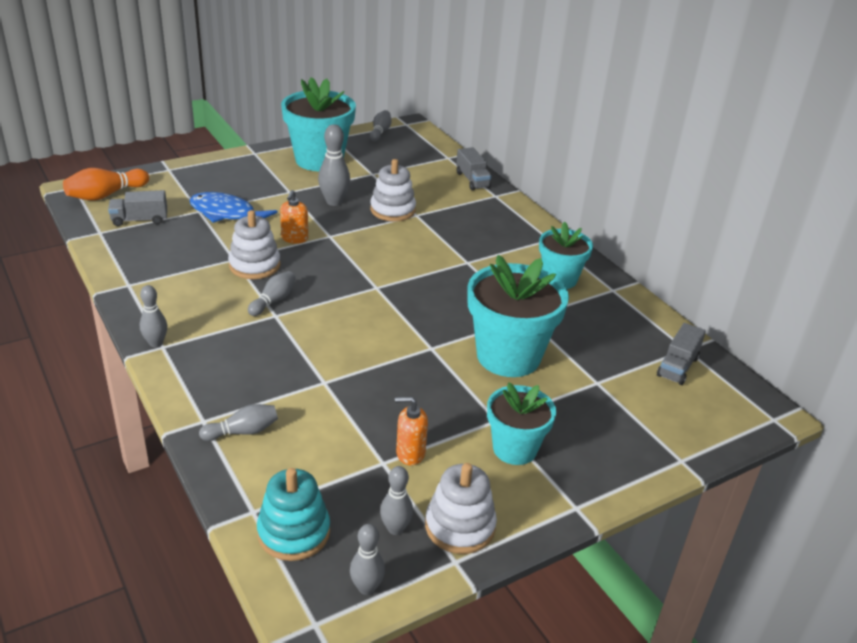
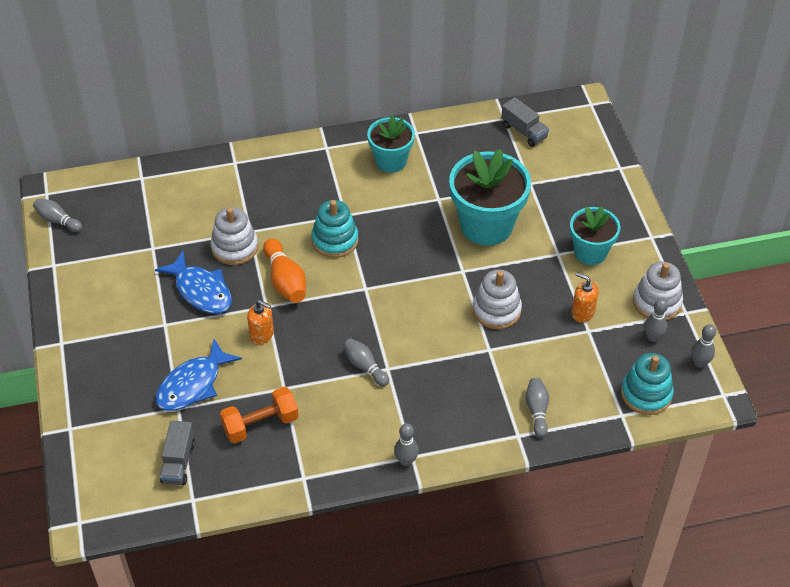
camera: 70 degrees left, 15 degrees up
orange bowling pin [63,168,149,201] -> orange bowling pin moved to [263,238,306,303]
white stacking toy [228,210,281,279] -> white stacking toy moved to [473,270,522,329]
turquoise flower pot [281,77,356,171] -> none
grey bowling pin [318,124,350,206] -> blue fish [155,250,232,314]
orange soap dispenser [395,396,428,465] -> orange soap dispenser turned 105 degrees clockwise [571,272,598,322]
grey truck [456,147,492,190] -> none
none -> orange dumbbell [220,387,299,444]
none -> turquoise stacking toy [311,200,359,258]

